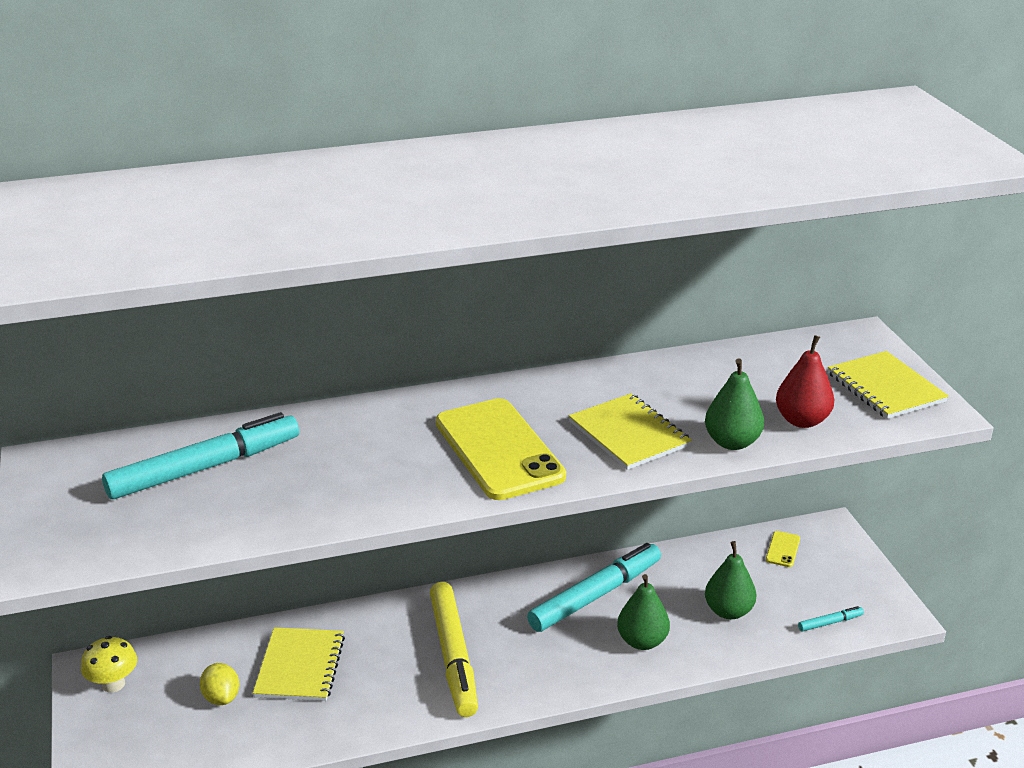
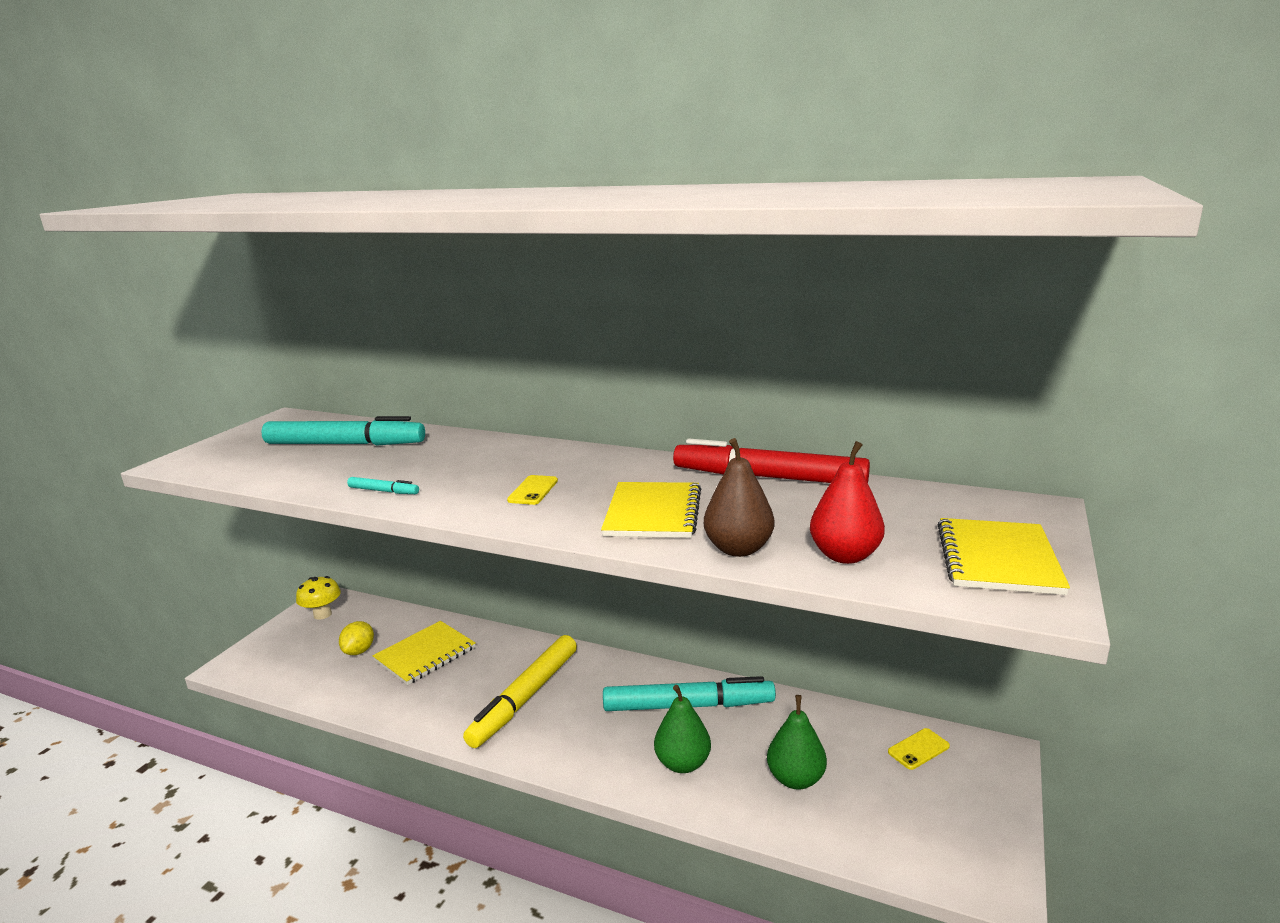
camera: 40 degrees right, 10 degrees down
yellow phone [436,398,566,500] -> yellow phone [507,475,558,505], size x0.40
green pear [705,358,764,450] -> brown pear [704,438,774,557]
turquoise marker [798,606,864,632] -> turquoise marker moved to [347,477,419,494]
none -> red marker [673,438,870,483]

